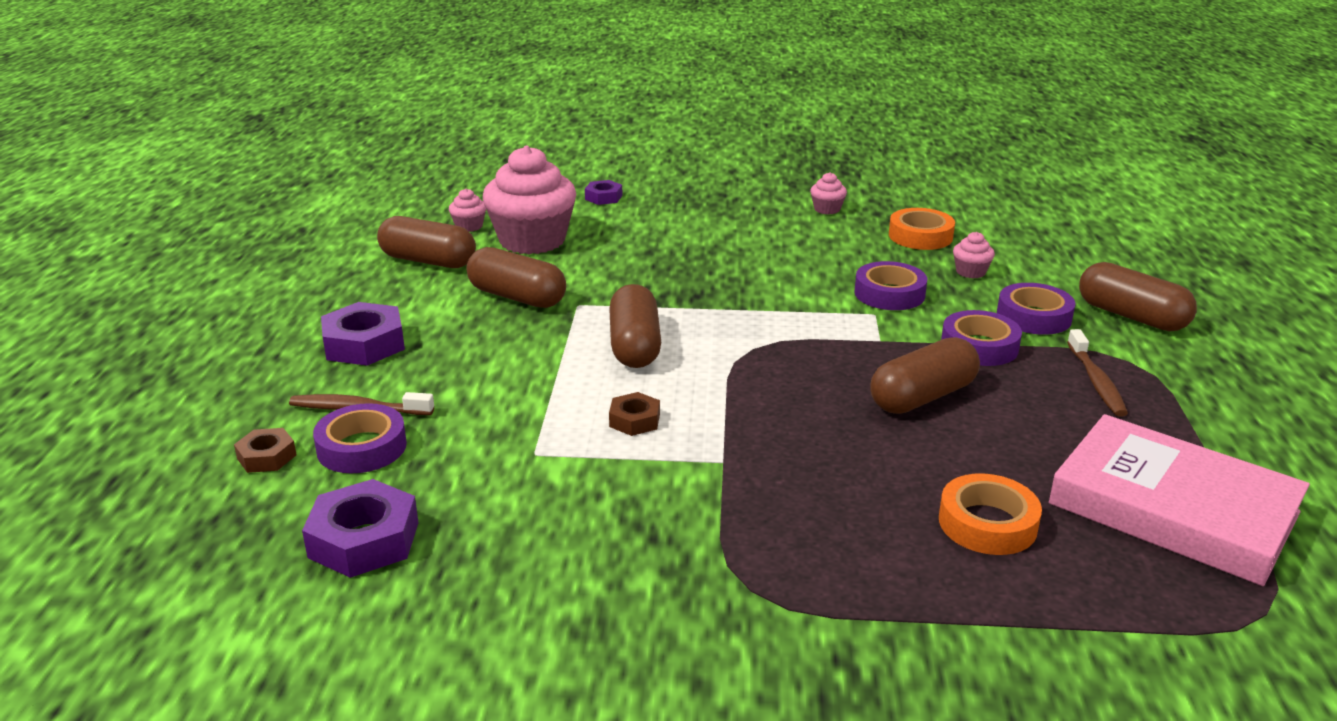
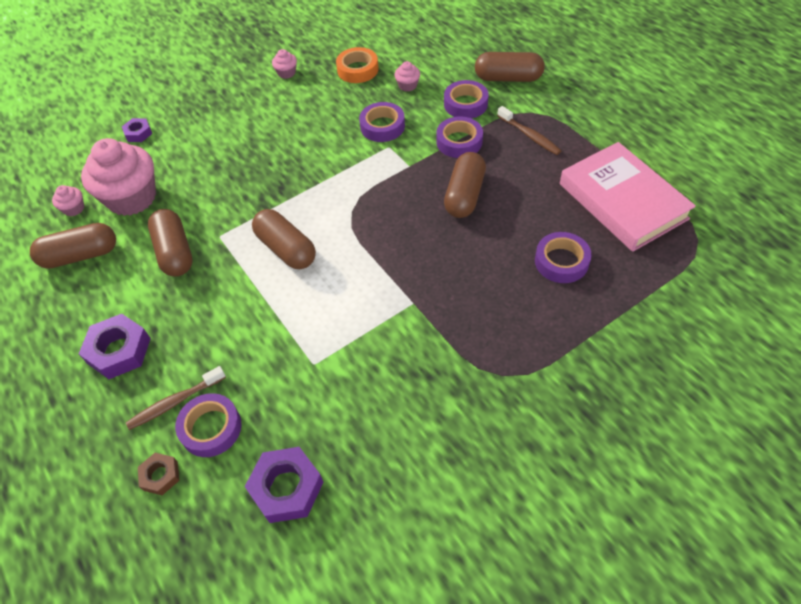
camera: 35 degrees left, 25 degrees up
brown capsule [467,247,566,308] -> brown capsule turned 75 degrees clockwise [148,209,193,276]
brown nut [609,392,660,436] -> none
orange tape [939,473,1042,555] -> purple tape [535,232,592,283]
pink book [1049,414,1310,586] -> pink book turned 60 degrees clockwise [560,142,696,252]

